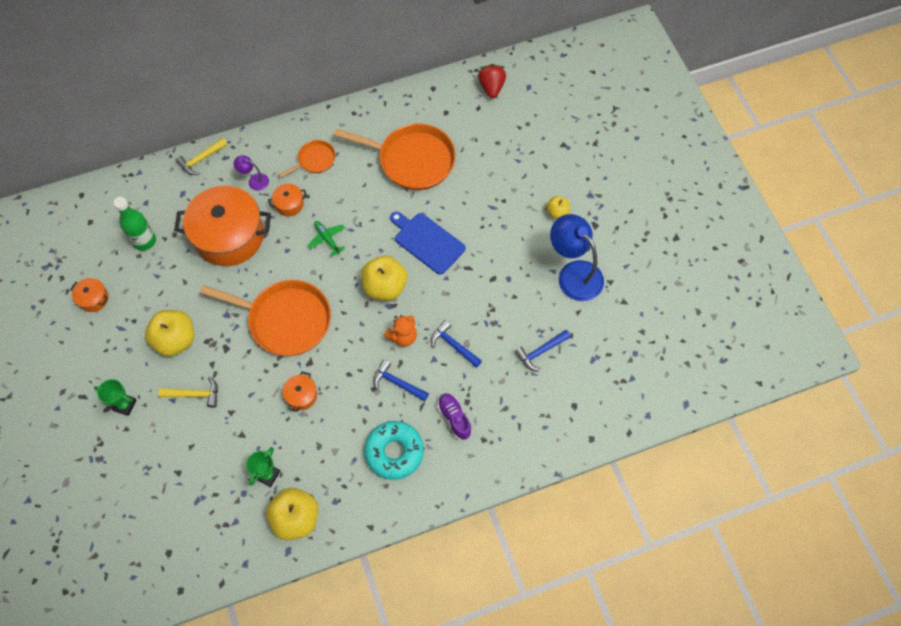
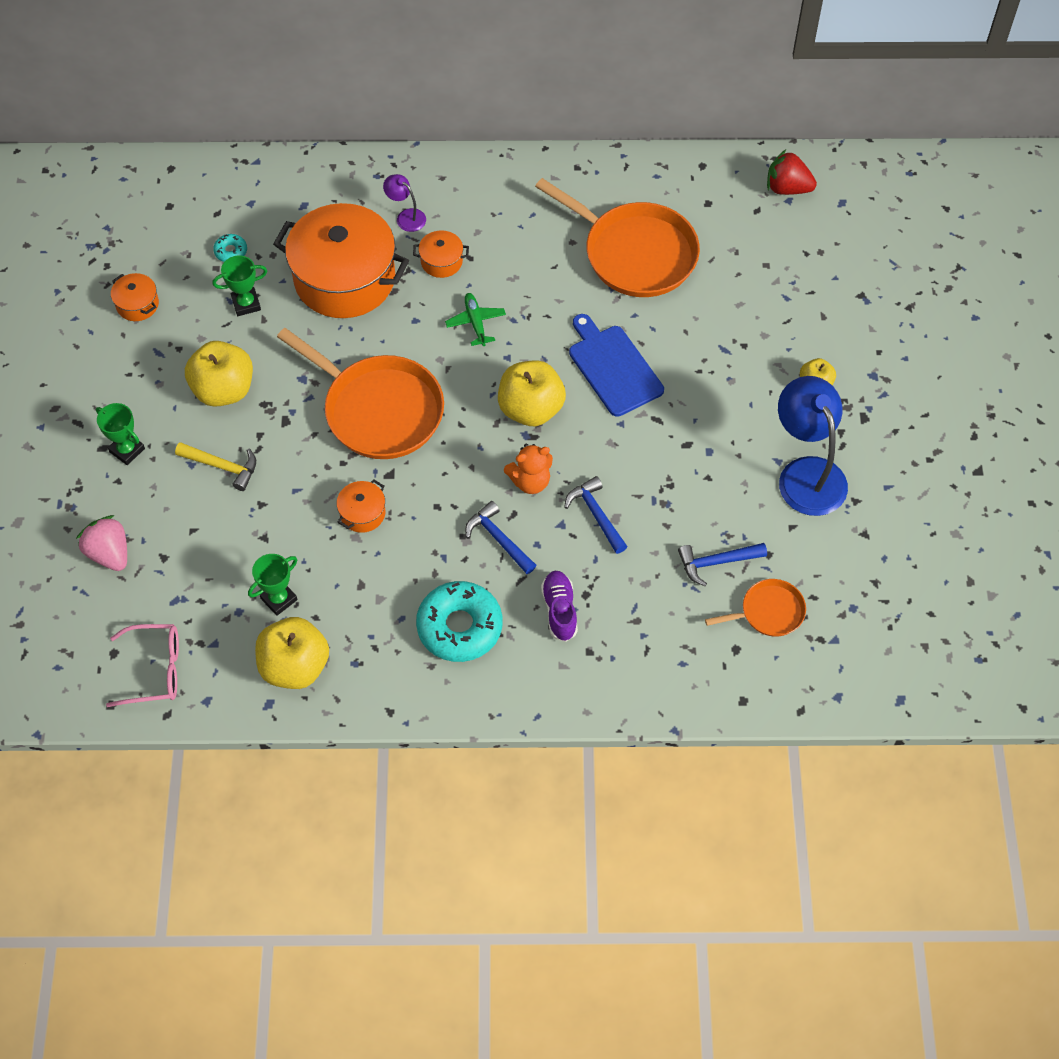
camera: 20 degrees right, 5 degrees down
green bottle [113,197,156,251] -> turquoise donut [213,234,247,262]
yellow hammer [175,138,228,175] -> none
orange pan [278,140,336,178] -> orange pan moved to [705,579,806,637]
red strawberry [478,64,506,98] -> red strawberry turned 90 degrees counterclockwise [767,150,817,195]
none -> pink strawberry [76,515,127,571]
none -> pink glasses [106,624,179,707]
none -> green trophy [213,255,267,316]

